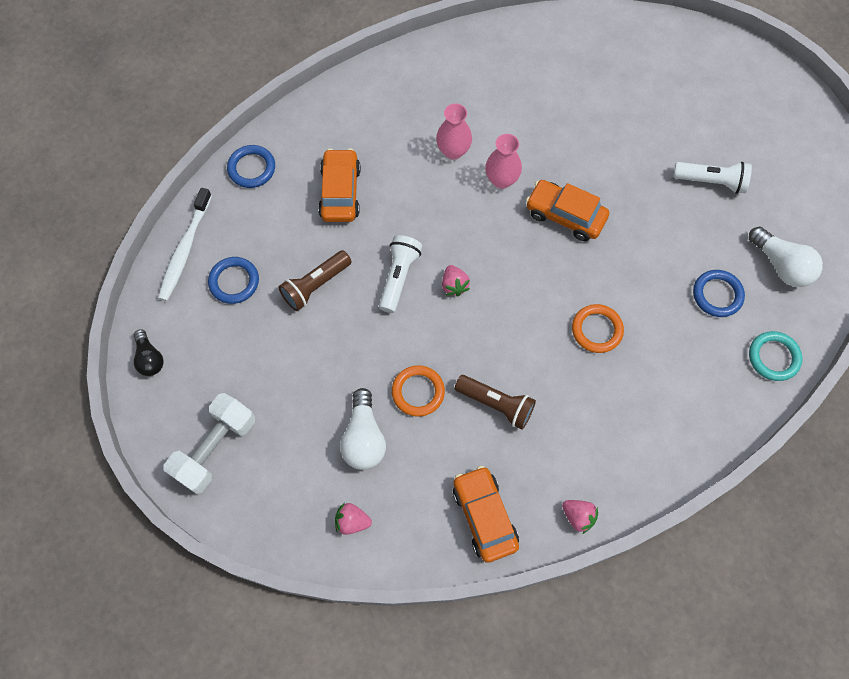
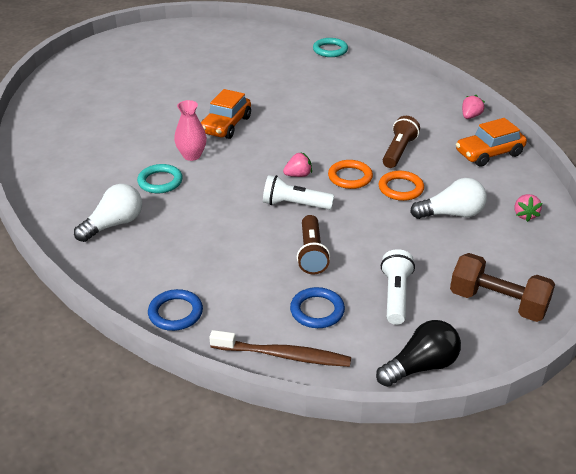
camera: 95 degrees left, 30 degrees down
black light bulb [134,329,164,376] -> black light bulb [376,320,461,387], size x1.53
white toothbrush [158,188,212,301] -> brown toothbrush [209,330,351,367]
white dumbbell [164,393,255,494] -> brown dumbbell [450,253,555,322]
brown flashlight [279,250,351,311] -> brown flashlight turned 45 degrees clockwise [297,215,330,275]
orange car [318,148,361,222] -> none
pink vase [436,103,472,160] -> turquoise ring [137,164,183,193]
orange ring [572,304,624,353] -> orange ring moved to [328,160,373,189]
white flashlight [673,162,752,194] -> white flashlight moved to [381,249,415,325]
blue ring [693,270,745,317] -> none
white light bulb [749,226,823,287] -> white light bulb moved to [74,184,142,242]

